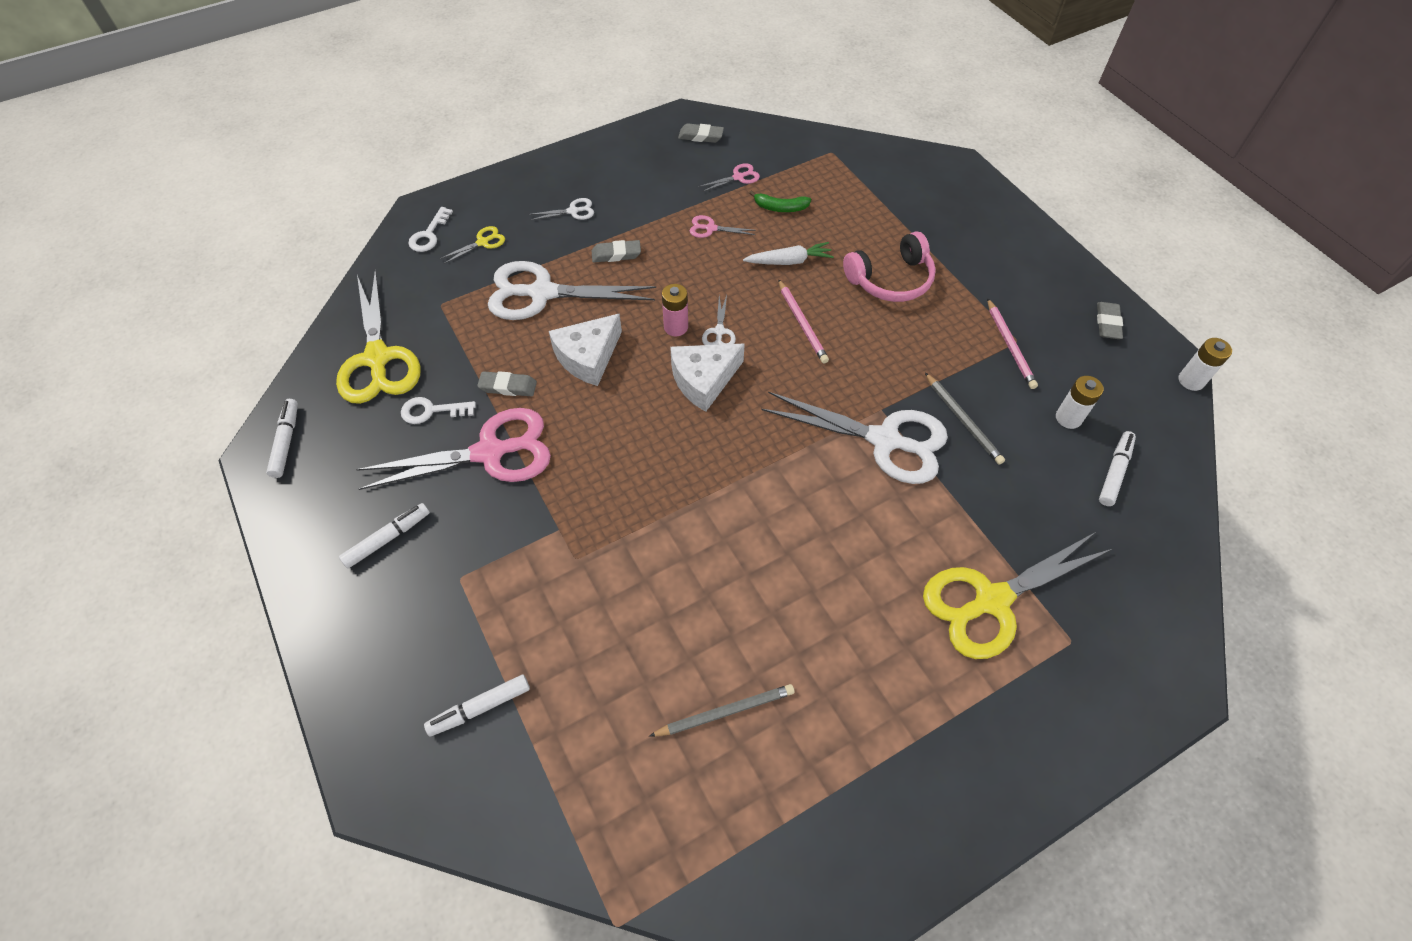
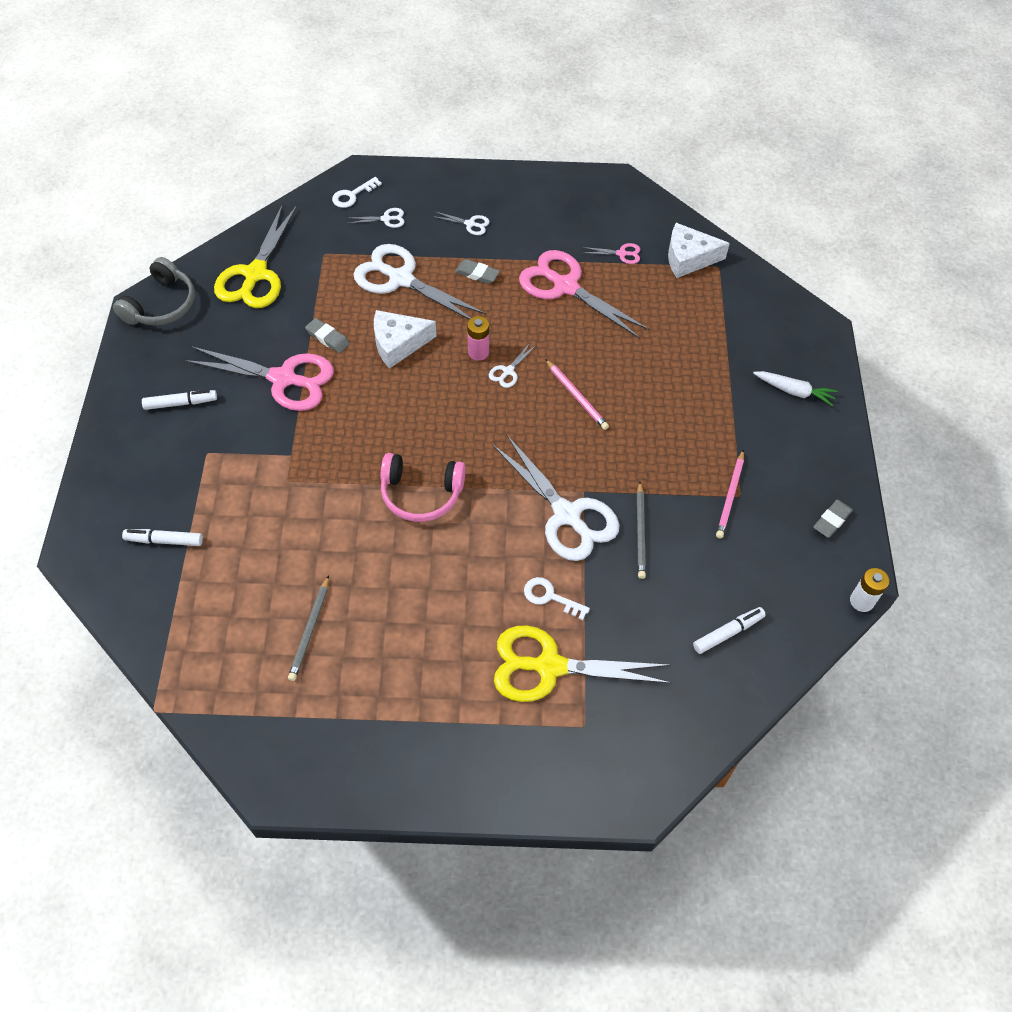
camera: 30 degrees right, 0 degrees up
white marker [266,399,298,478] -> grey headphones [113,257,195,326]
white key [401,397,476,424] -> white key moved to [524,577,590,620]
yellow scissors [439,226,505,264] -> white scissors [347,208,405,228]
grey pencil [649,684,795,737] -> grey pencil turned 90 degrees clockwise [288,575,329,681]
white cheese [670,343,745,412] -> white cheese moved to [668,223,730,278]
grey eraser [678,123,724,143] -> none
pink scissors [690,215,756,238] -> pink scissors [519,250,649,339], size x2.37
white carrot [743,242,834,265] -> white carrot moved to [753,371,838,407]
green banana [749,190,811,212] -> none
pink pencil [778,279,829,364] -> pink pencil turned 45 degrees counterclockwise [545,359,609,430]
pink headphones [843,231,936,302] -> pink headphones moved to [381,453,466,522]
white battery [1056,376,1104,429] -> none

